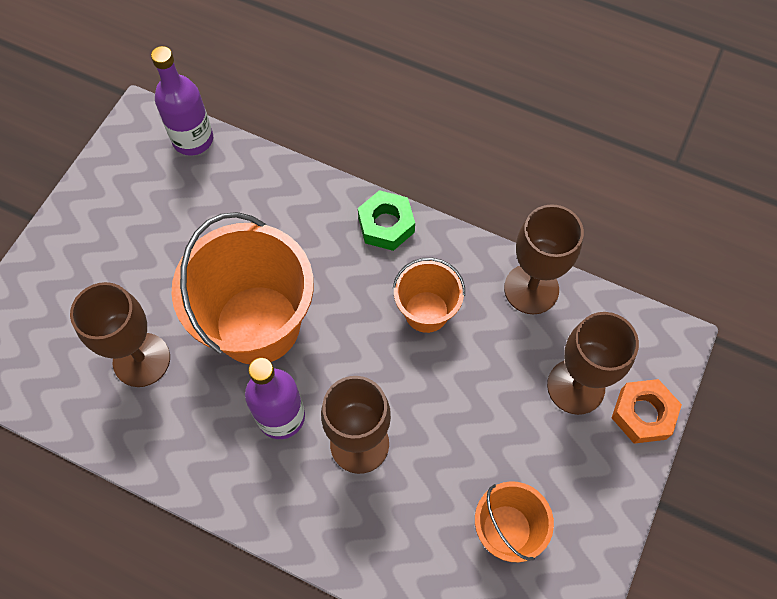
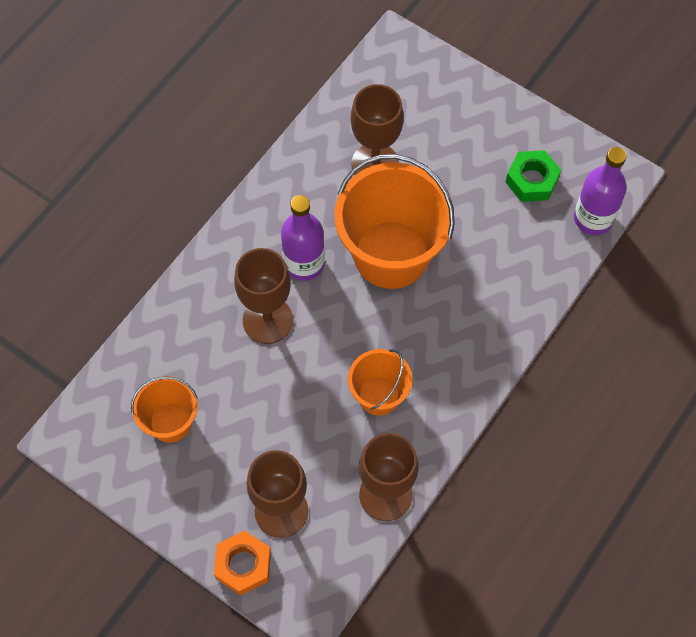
camera: 100 degrees right, 0 degrees up
green nut [358,190,415,251] -> green nut moved to [506,150,561,202]

